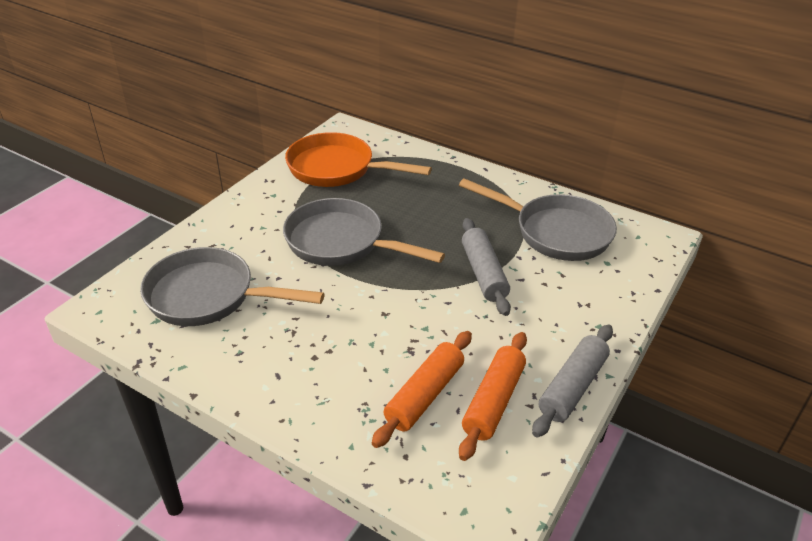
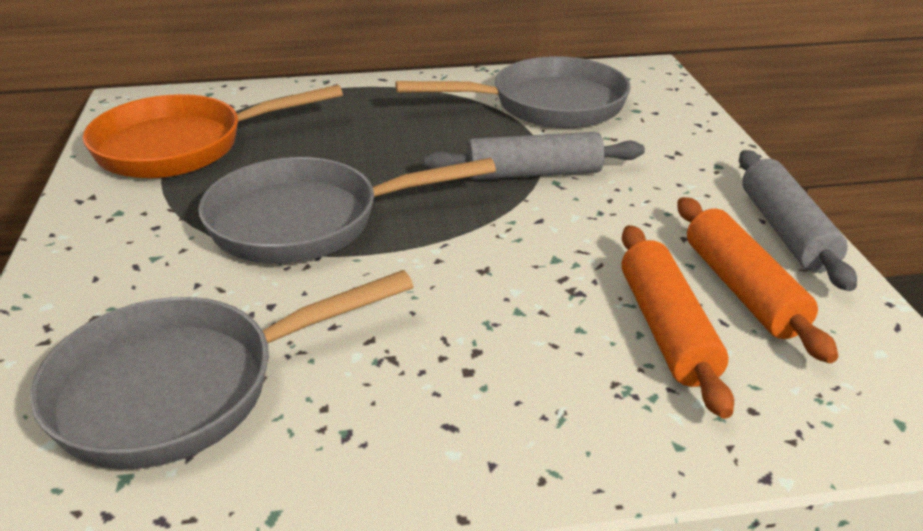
camera: 40 degrees left, 5 degrees down
grey rolling pin [462,218,511,316] -> grey rolling pin turned 45 degrees counterclockwise [424,132,645,180]

